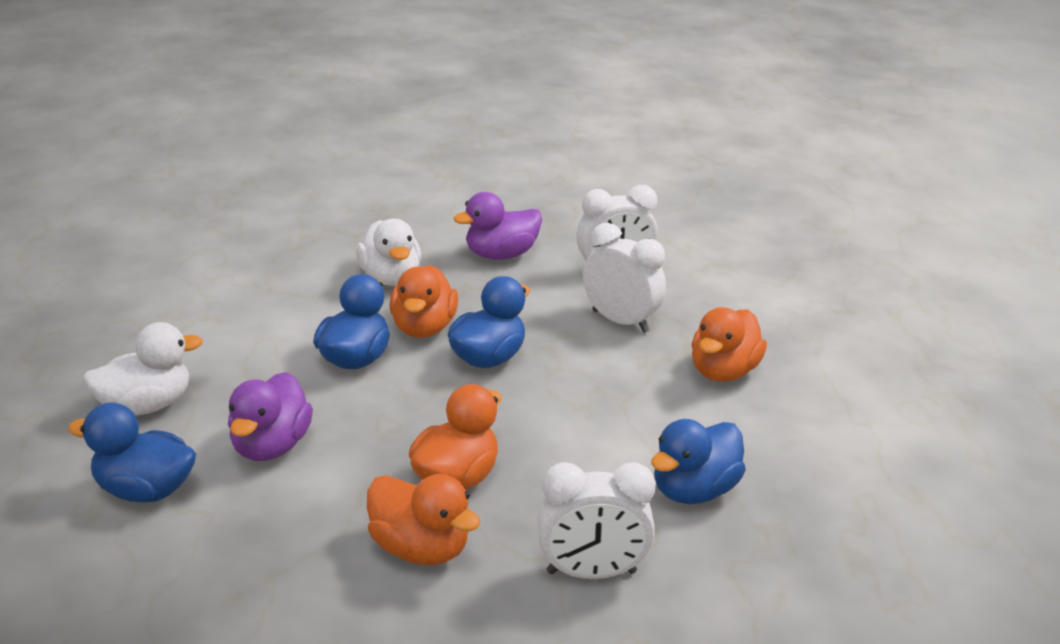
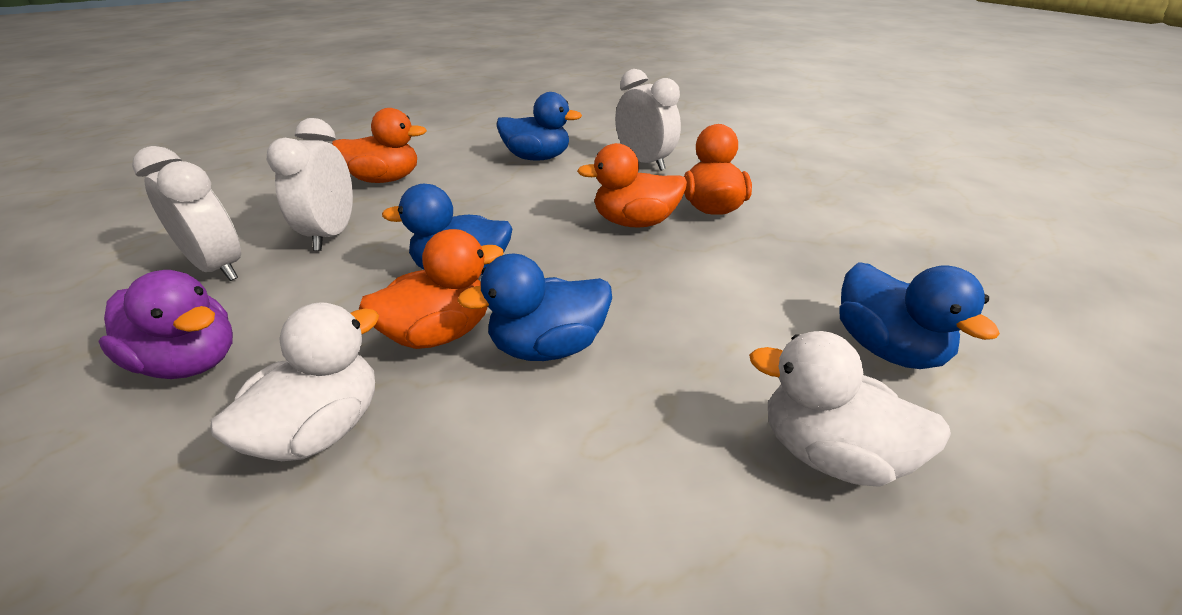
camera: 125 degrees left, 5 degrees up
purple duck [228,372,313,461] -> none

